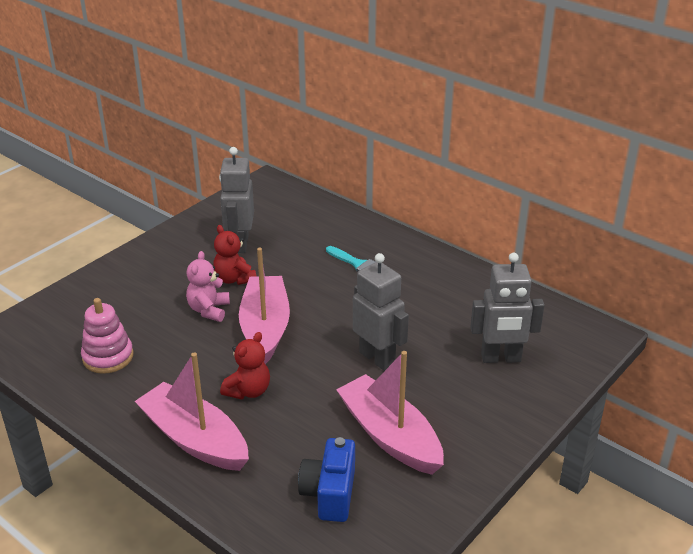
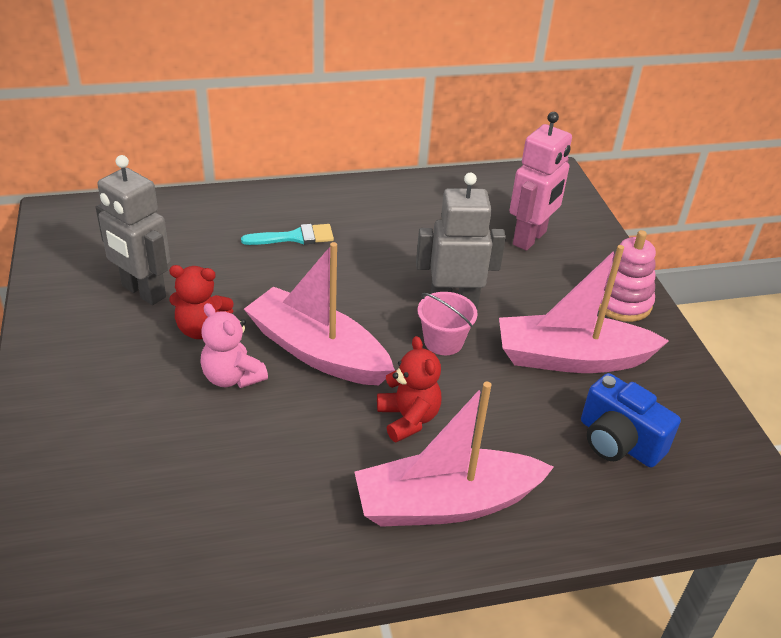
camera: 55 degrees left, 5 degrees up
pink stacking toy [81,298,133,374] -> pink stacking toy moved to [599,230,656,322]
grey robot [470,253,545,363] -> pink robot [510,112,572,251]
none -> pink bucket [418,292,478,355]

